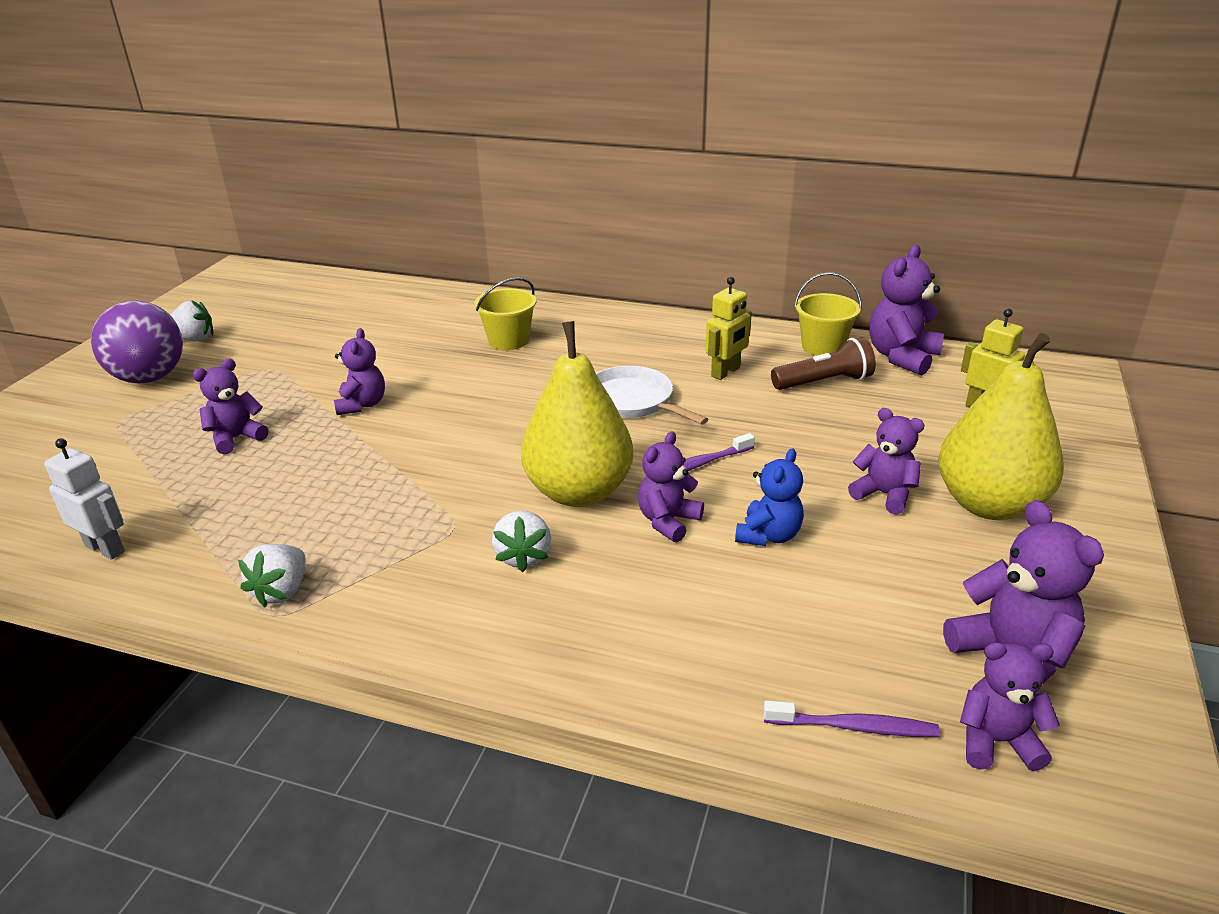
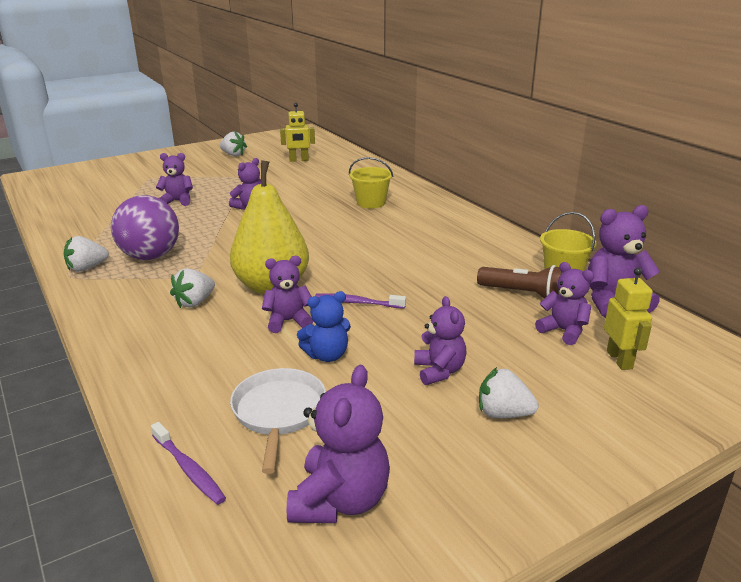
camera: 40 degrees right, 5 degrees down
white robot [44,438,125,560] -> none
purple ball [91,301,183,384] -> purple ball moved to [111,195,179,260]
white pan [596,366,708,425] -> white pan moved to [230,368,326,474]
yellow robot [706,277,752,380] -> yellow robot moved to [280,103,315,162]
yellow pear [938,333,1064,520] -> white strawberry [479,367,539,418]
purple teddy bear [960,642,1060,771] -> purple teddy bear moved to [535,262,594,345]

